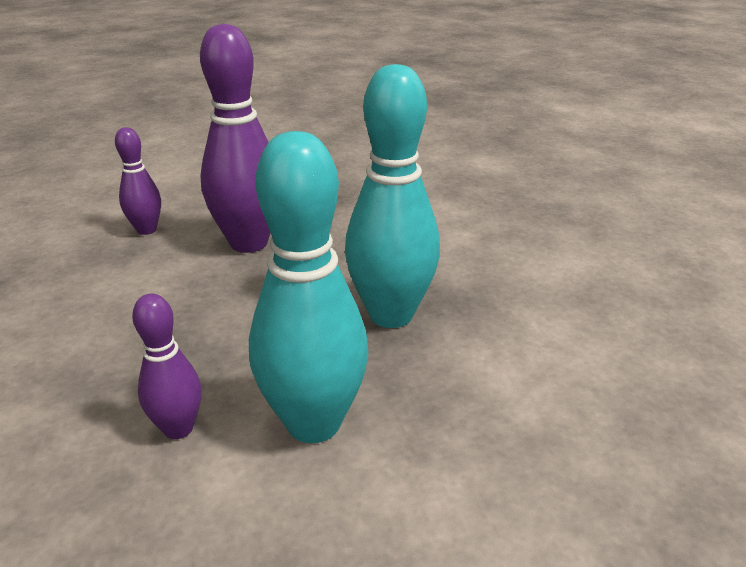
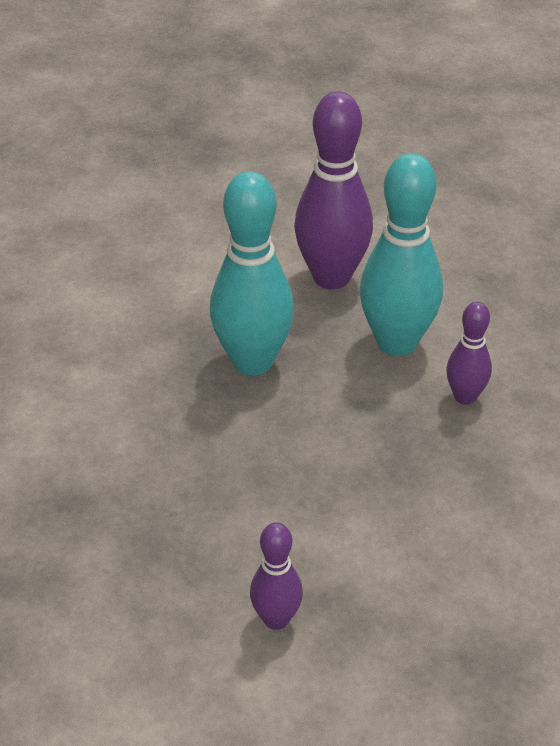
camera: 125 degrees left, 10 degrees up
purple bowling pin [200,23,270,253] -> purple bowling pin moved to [294,91,373,289]

